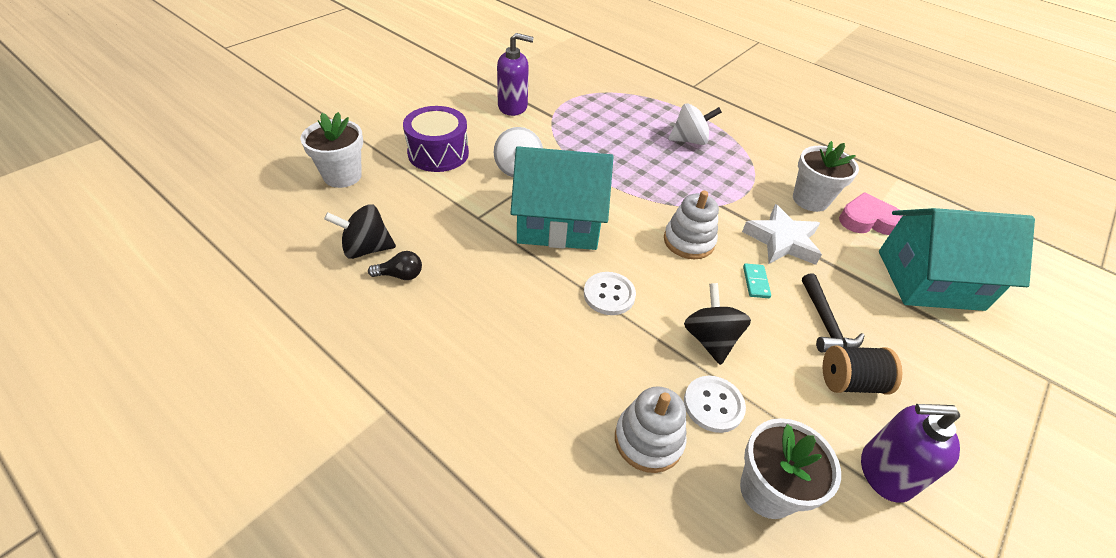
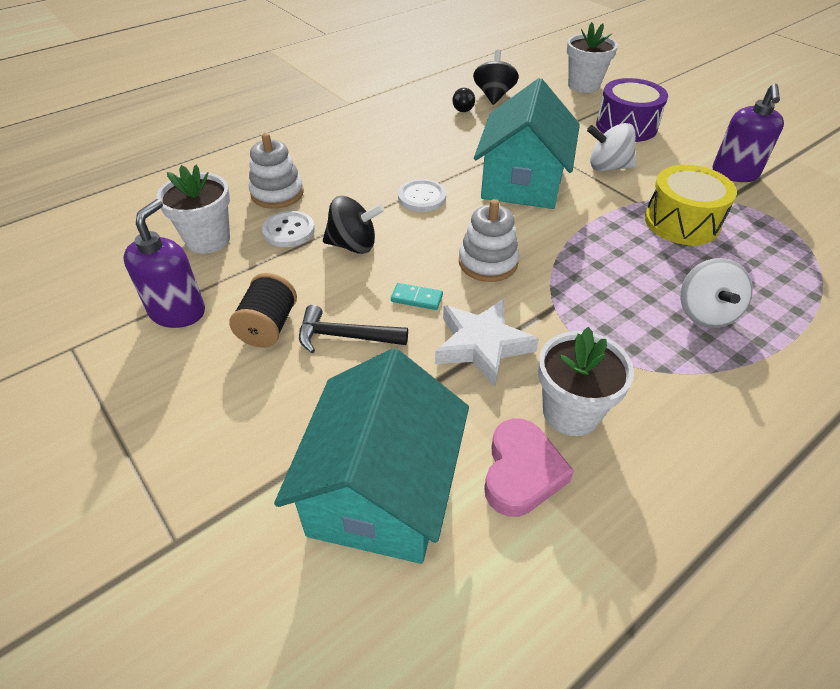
camera: 105 degrees right, 0 degrees up
none -> yellow drum [645,165,737,245]

